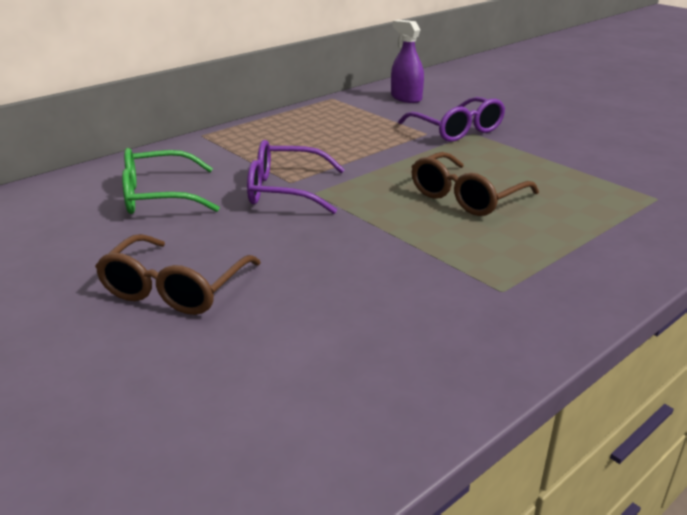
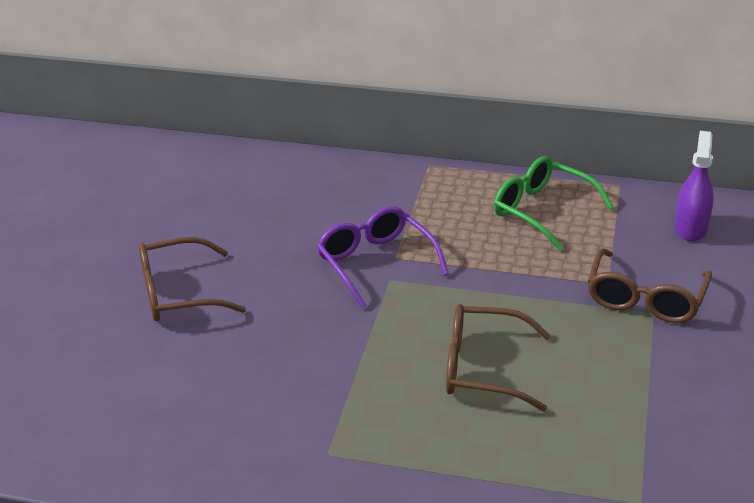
camera: 55 degrees right, 5 degrees up
green glasses [122,148,220,214] -> green glasses moved to [494,156,614,251]
purple glasses [398,97,505,142] -> brown glasses [588,248,712,323]

